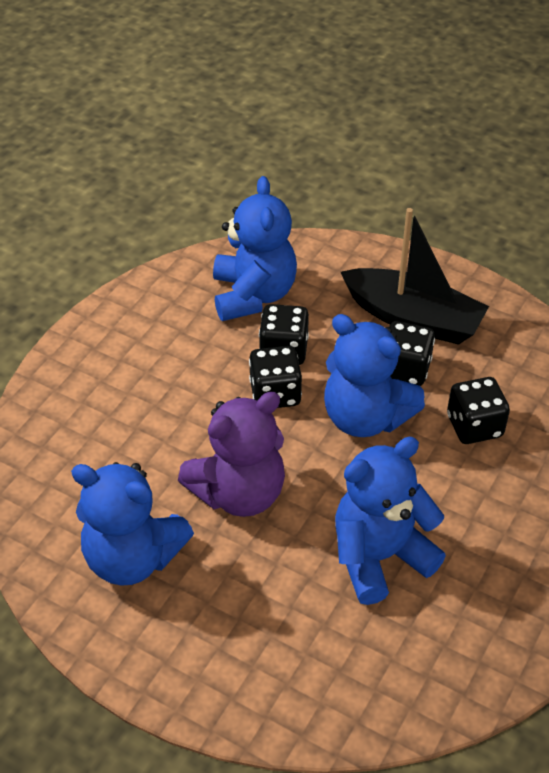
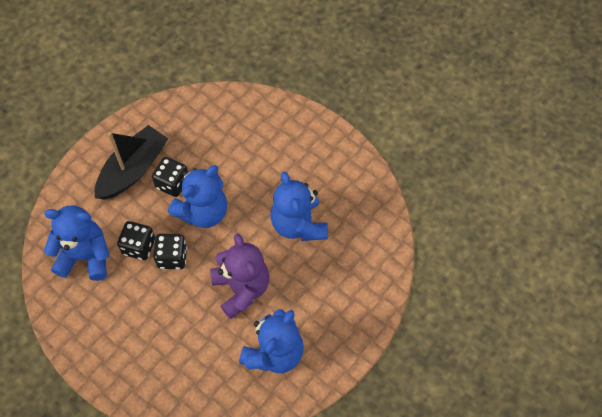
camera: 80 degrees left, 15 degrees up
black dice [447,377,510,444] -> none

